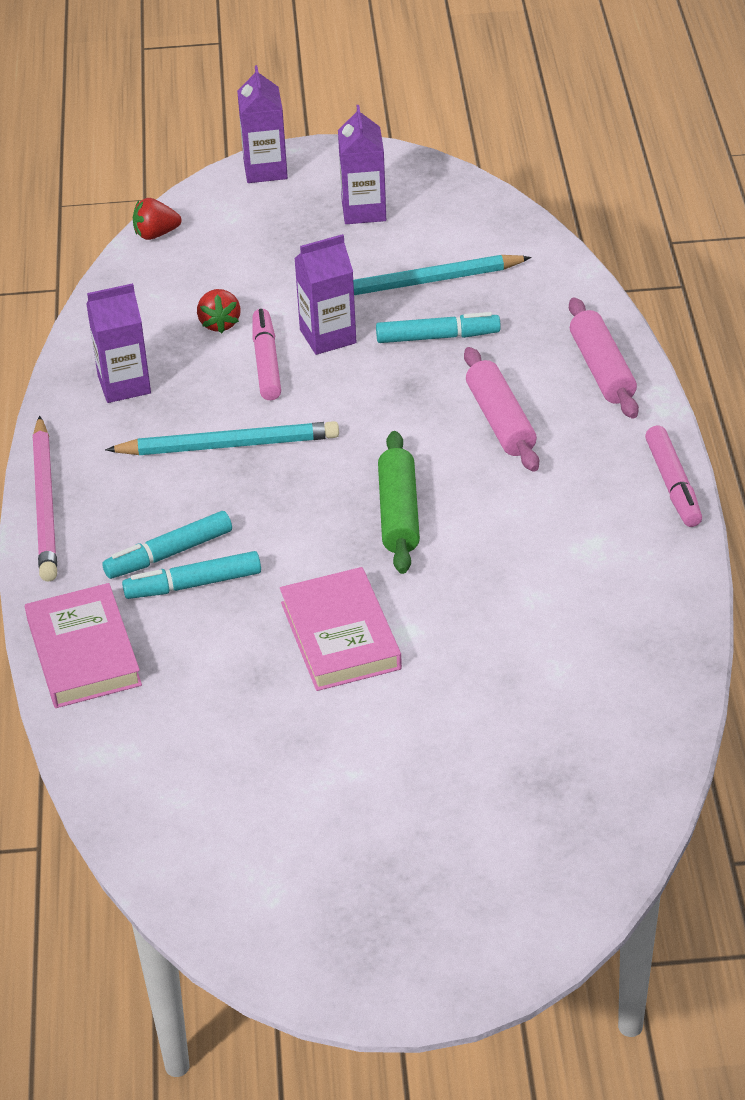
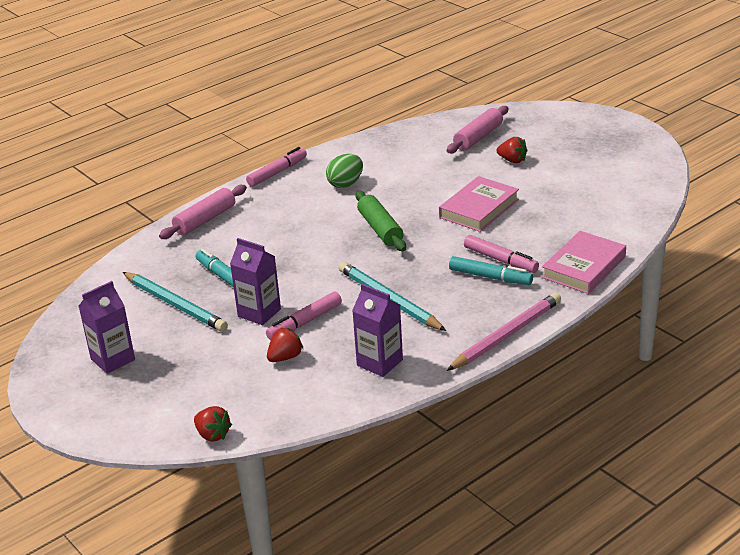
camera: 125 degrees left, 10 degrees down
turquoise marker [122,551,261,599] -> pink marker [464,235,539,273]
purple carton [237,65,288,183] -> none
green rolling pin [378,431,420,574] -> green rolling pin turned 75 degrees counterclockwise [355,191,406,251]
pink rolling pin [464,347,539,472] -> pink rolling pin moved to [447,106,508,153]
none -> green egg [326,154,363,188]
none -> red strawberry [497,137,527,163]

